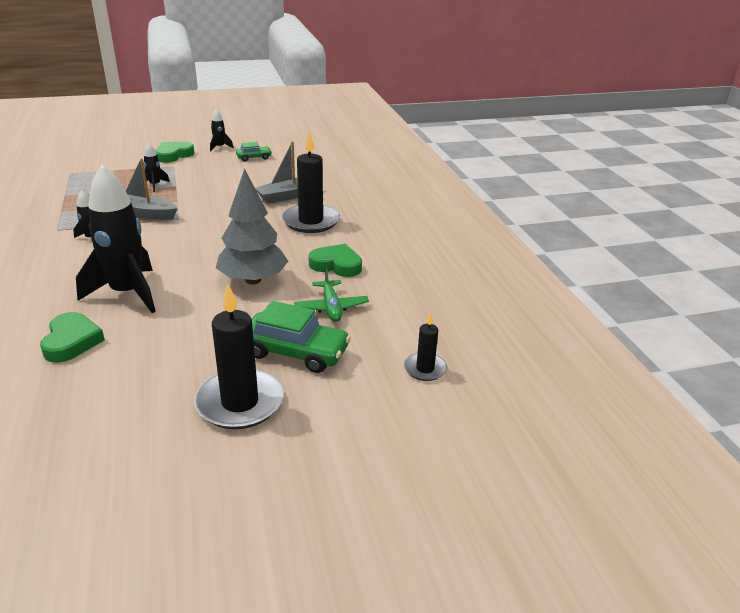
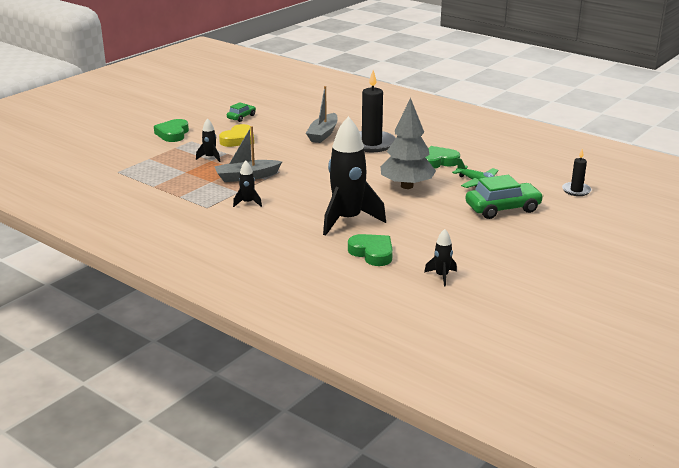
camera: 35 degrees left, 5 degrees down
black candle [194,285,284,429] -> none
black rocket [210,109,234,152] -> black rocket moved to [424,229,457,286]
none -> yellow heart [219,124,254,147]

